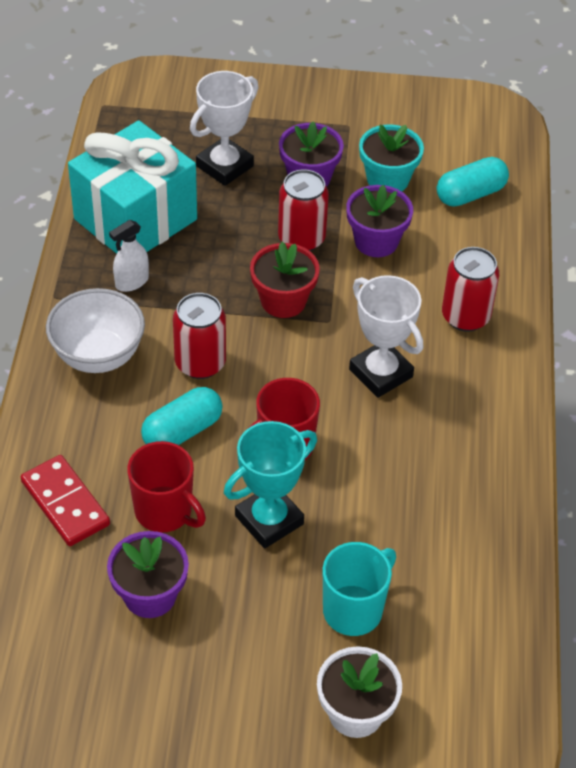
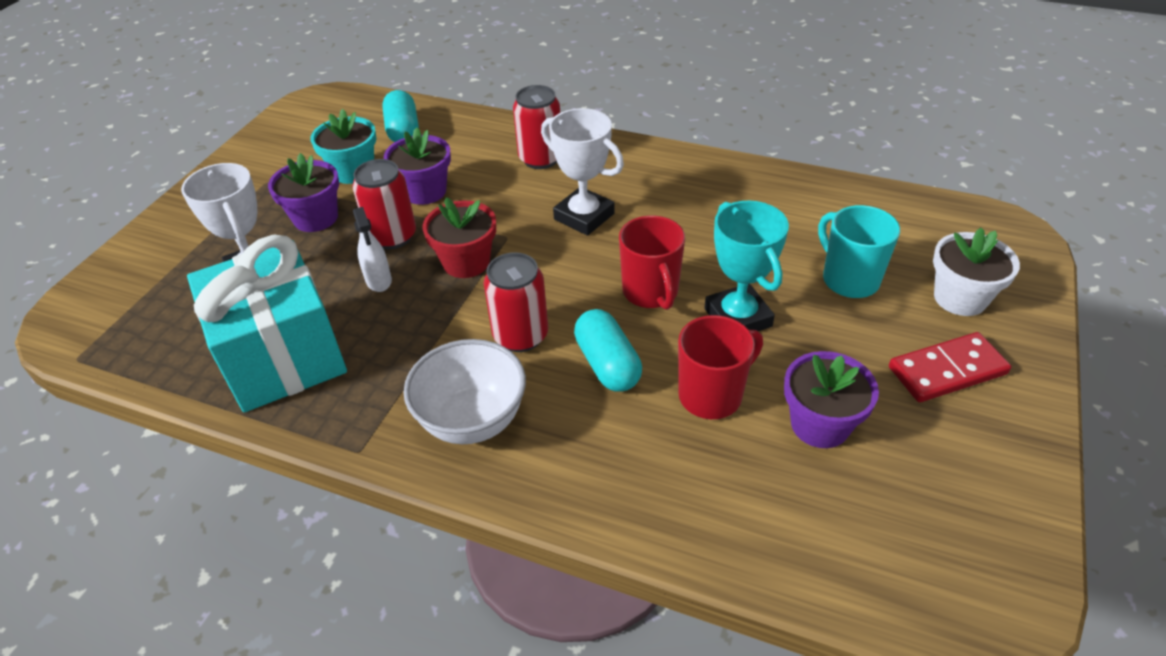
camera: 70 degrees left, 5 degrees down
red domino [21,455,110,546] -> red domino moved to [889,332,1011,402]
white spray bottle [109,220,149,292] -> white spray bottle moved to [353,207,392,292]
white trophy [349,275,423,398] -> white trophy turned 60 degrees clockwise [541,108,624,236]

